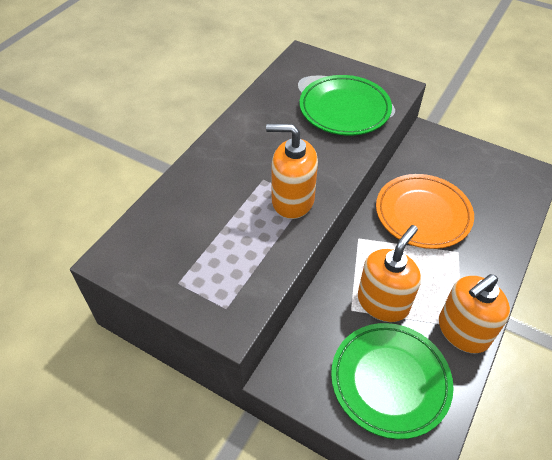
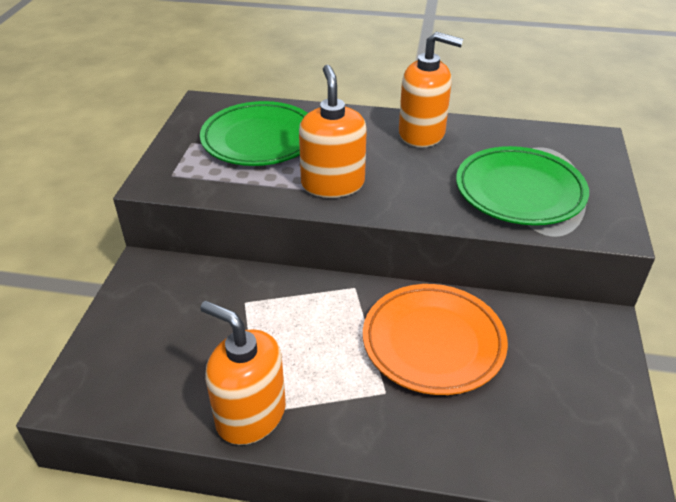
camera: 70 degrees right, 10 degrees down
green plate [331,323,454,439] -> green plate moved to [200,101,308,166]
orange soap dispenser [358,225,421,322] -> orange soap dispenser moved to [399,32,463,147]

